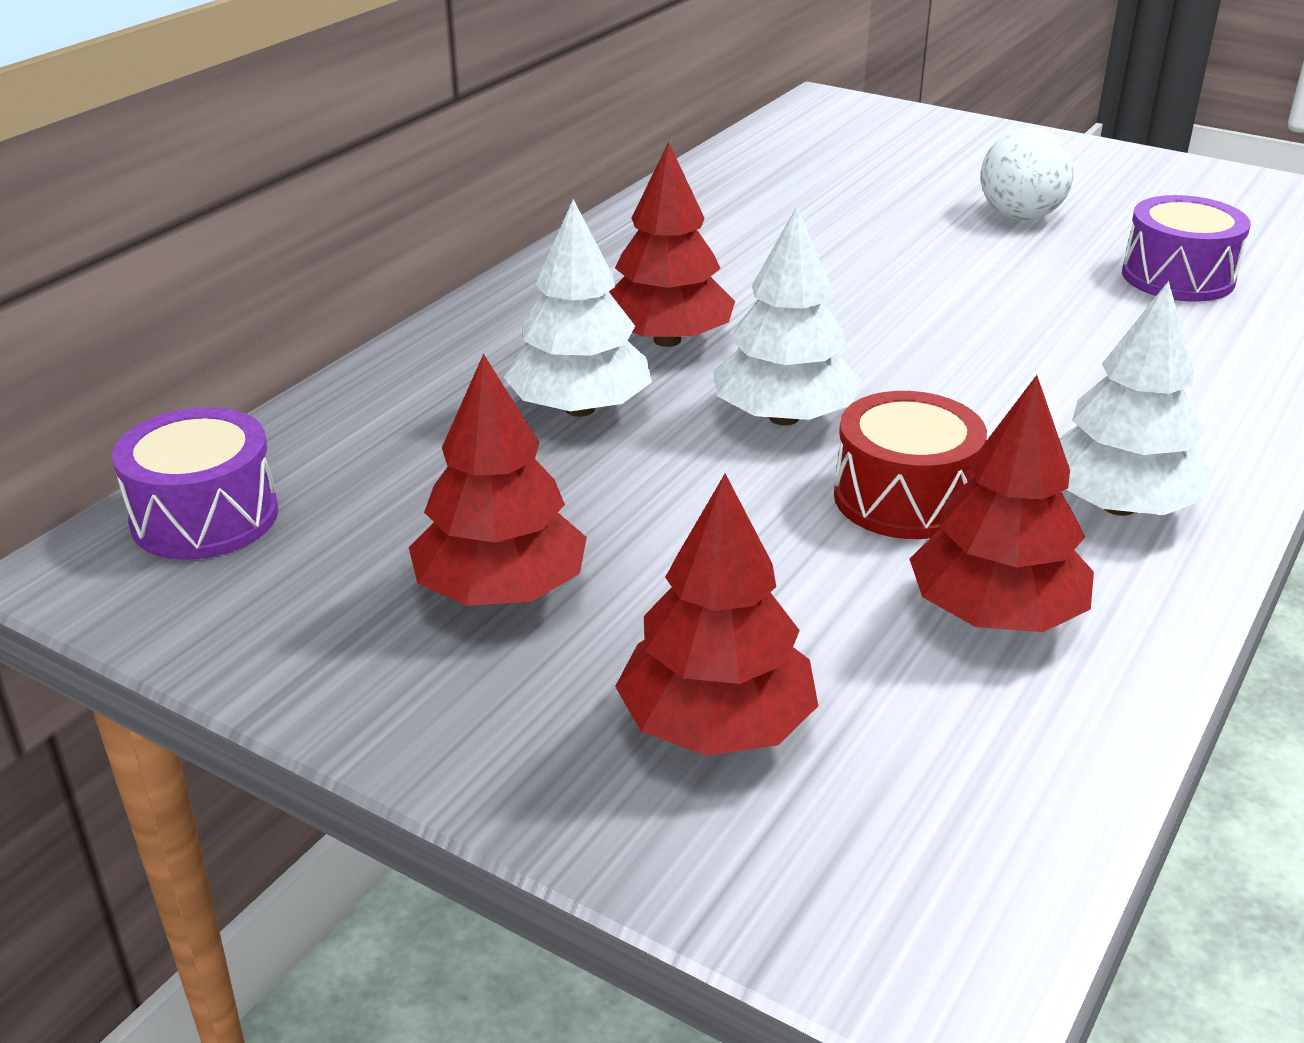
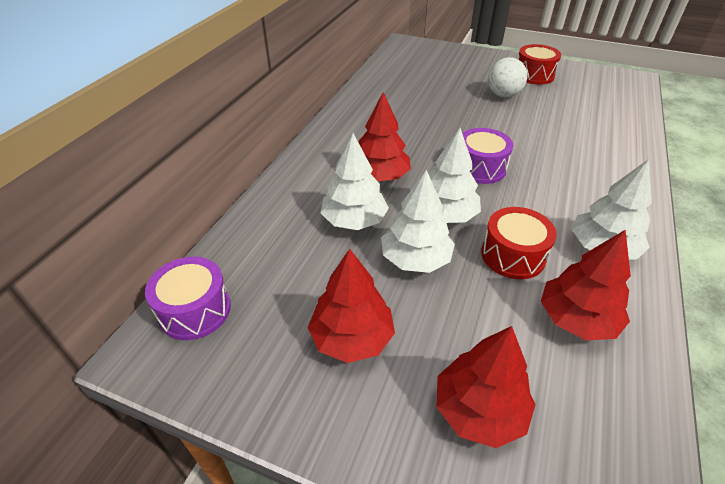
camera: 10 degrees left, 10 degrees up
purple drum [1122,195,1251,302] -> purple drum moved to [462,128,513,184]
none -> white tree [381,170,455,273]
none -> red drum [518,44,561,85]

